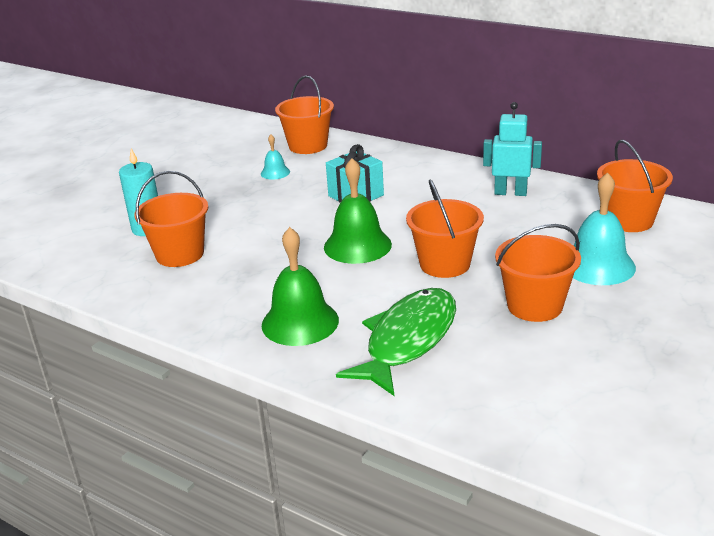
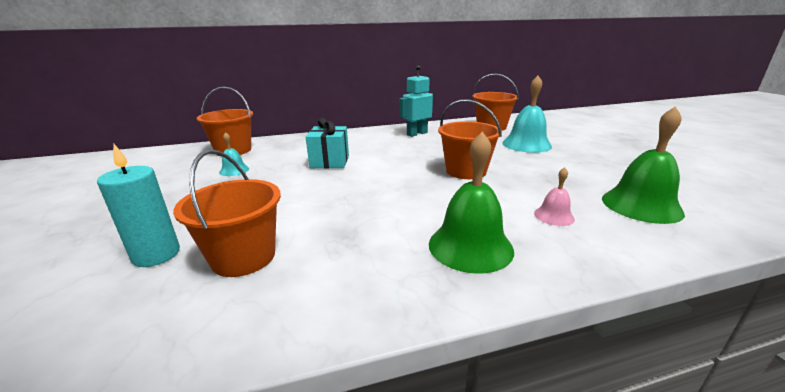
camera: 50 degrees left, 5 degrees down
green bell [324,158,392,264] -> green bell moved to [602,106,685,224]
green fish [336,288,456,396] -> pink bell [534,167,575,226]
orange bucket [495,224,581,322] -> none

